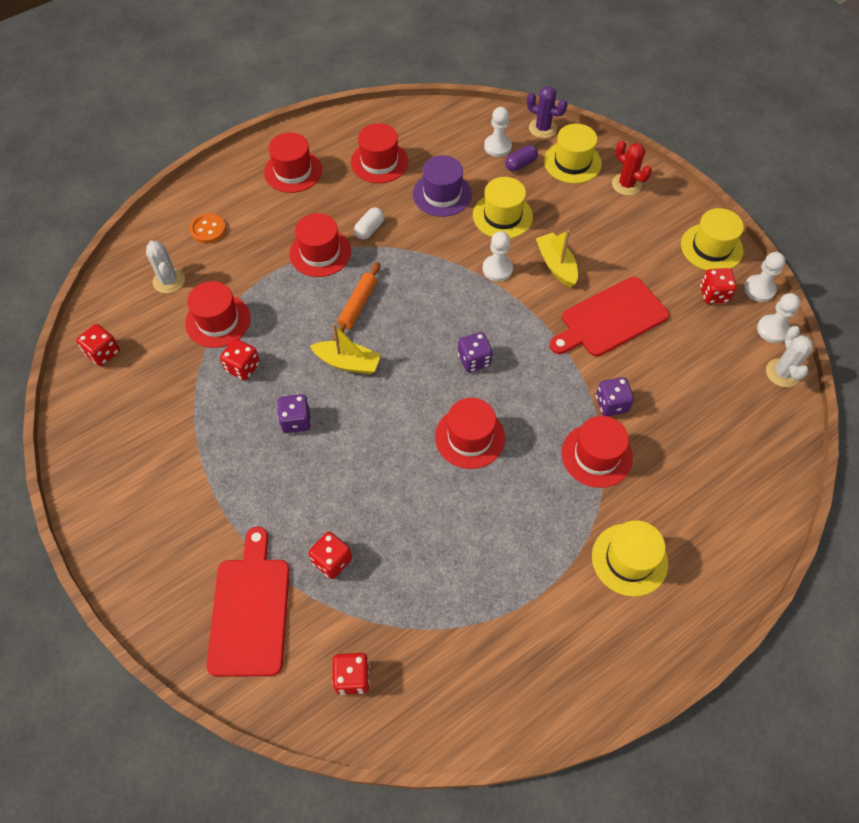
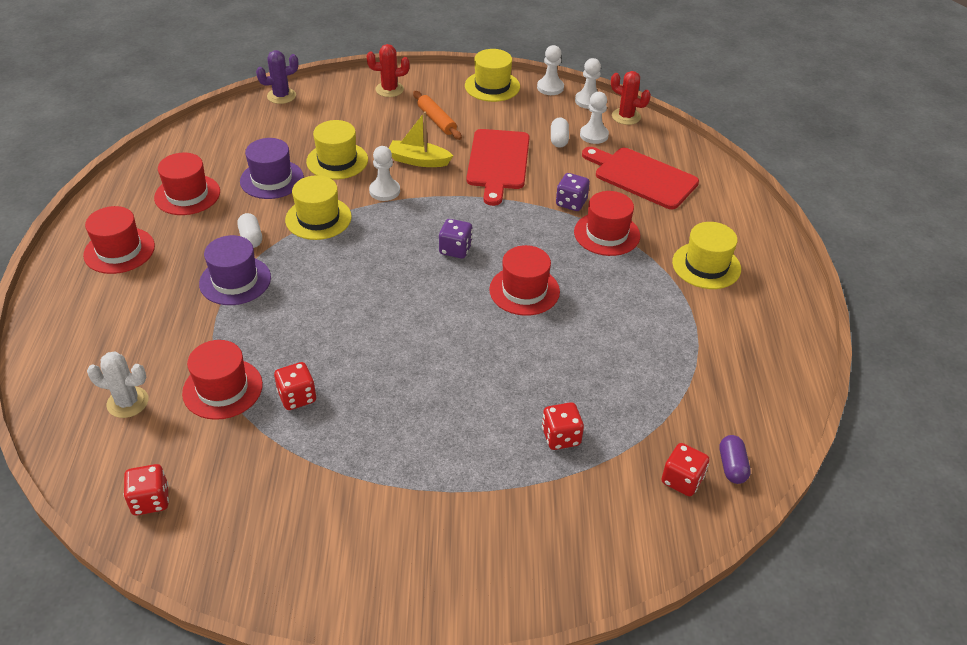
camera: 55 degrees left, 15 degrees down
orange button [190,213,226,244] -> none
red cutting board [206,527,290,677] -> red cutting board moved to [582,147,699,209]
purple dice [277,394,311,433] -> none
red hat [289,213,351,277] -> purple hat [199,235,271,305]
yellow boat [310,323,381,374] -> none
orange rolling pin [333,262,380,341] -> orange rolling pin moved to [413,91,462,140]
white pawn [484,107,512,157] -> white pawn moved to [580,92,609,144]
purple capsule [505,145,538,172] -> purple capsule moved to [720,435,751,484]
yellow hat [544,124,602,184] -> yellow hat moved to [285,175,352,240]
red dice [700,268,737,304] -> none
white cactus [766,326,813,387] -> red cactus [611,71,651,125]
none -> white capsule [551,117,569,148]

